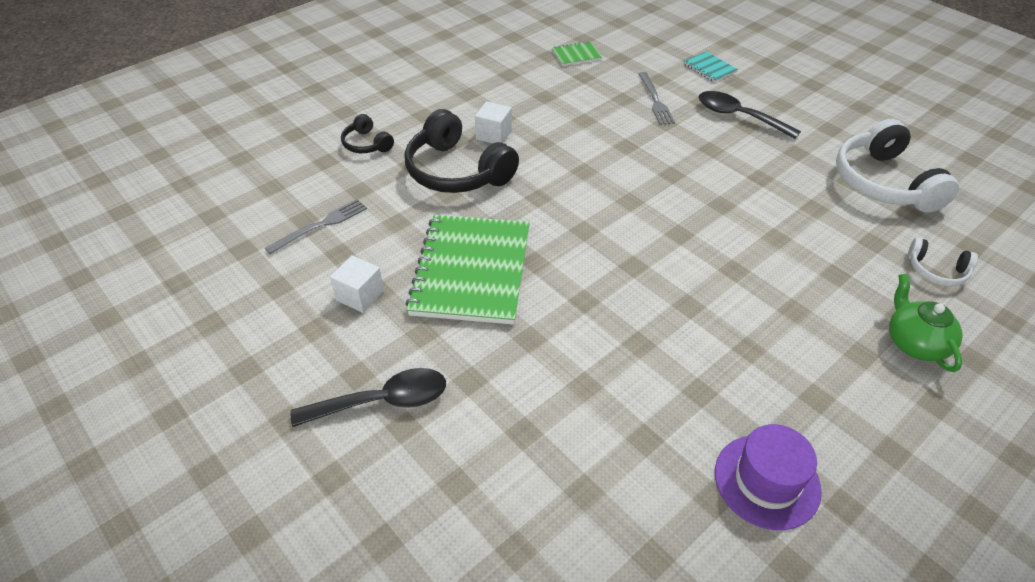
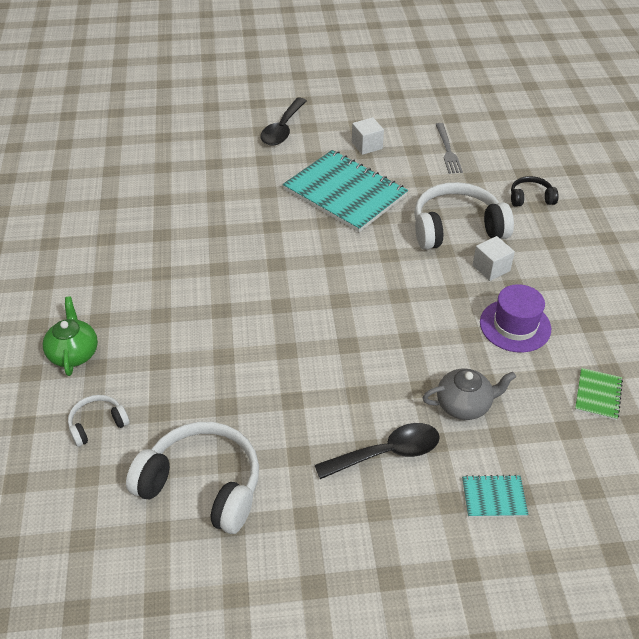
camera: 125 degrees right, 0 degrees up
black headphones [404,109,519,193] -> white headphones [414,182,514,250]
green notebook [405,215,530,325] -> turquoise notebook [283,150,408,232]
grey fork [639,72,675,125] -> grey teapot [423,368,516,420]
purple hat [715,424,822,530] -> purple hat moved to [480,284,551,352]
green teapot [889,274,963,372] -> green teapot turned 120 degrees counterclockwise [43,297,98,376]

